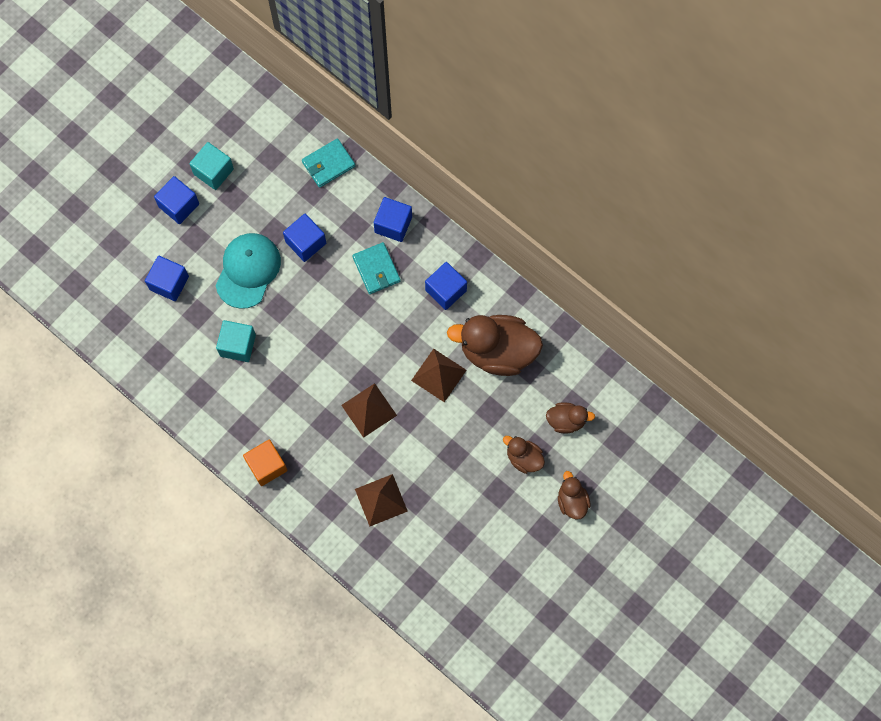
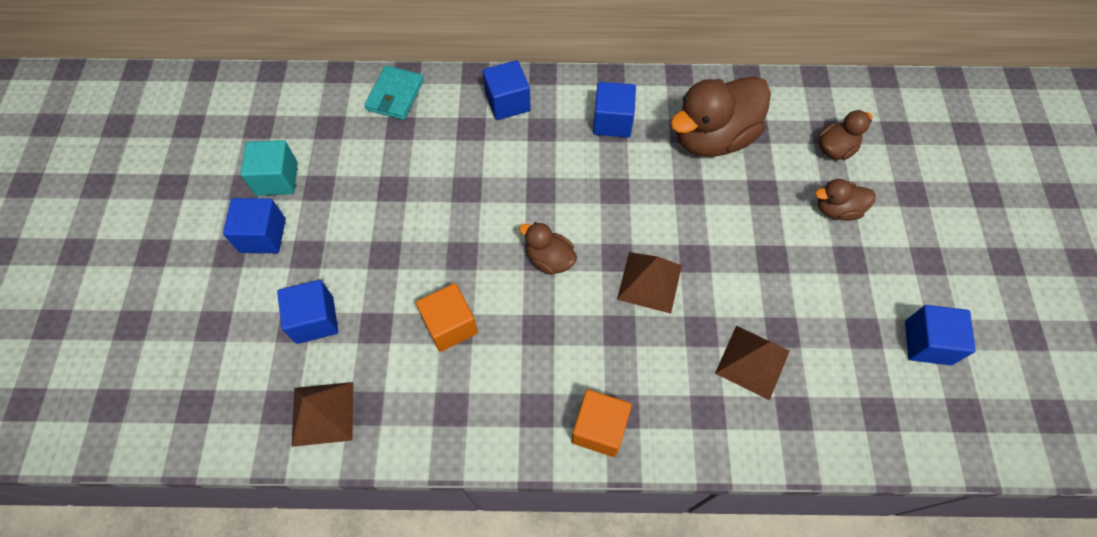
camera: 40 degrees left, 10 degrees down
turquoise cap [215,233,281,309] -> none
turquoise cube [216,320,256,362] -> orange cube [416,283,478,352]
blue cube [283,214,326,262] -> blue cube moved to [905,305,976,365]
turquoise wallet [352,242,401,294] -> none
brown pyramid [411,349,467,402] -> brown pyramid moved to [291,382,353,447]
brown duck [558,471,591,519] -> brown duck moved to [519,222,577,275]

